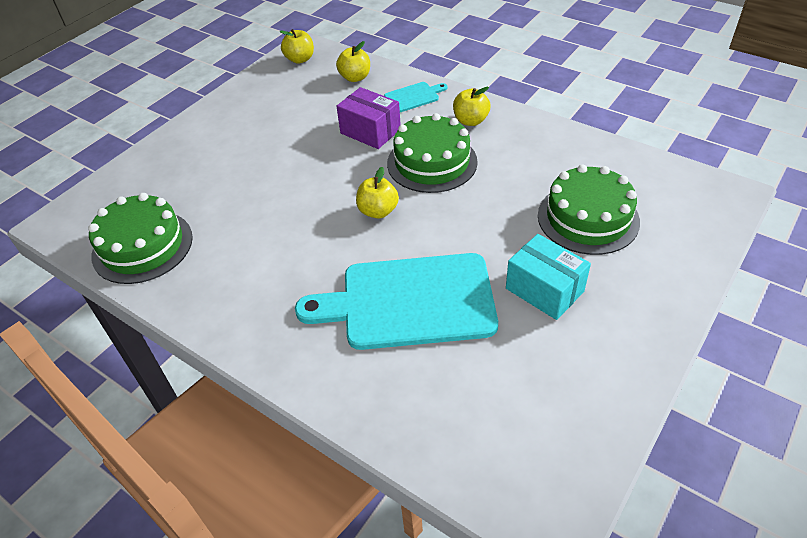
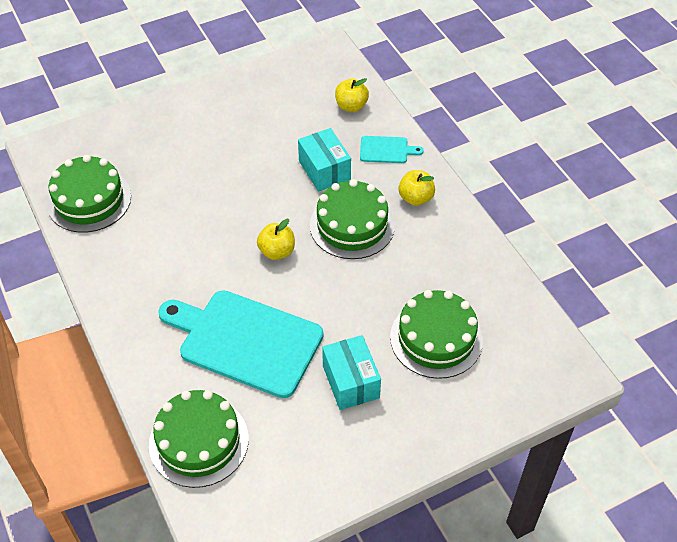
camera: 25 degrees right, 5 degrees up
yellow apple [279,29,314,64] -> none
purple box [336,87,401,149] -> turquoise box [298,128,351,192]
none -> green cake [149,390,249,488]

